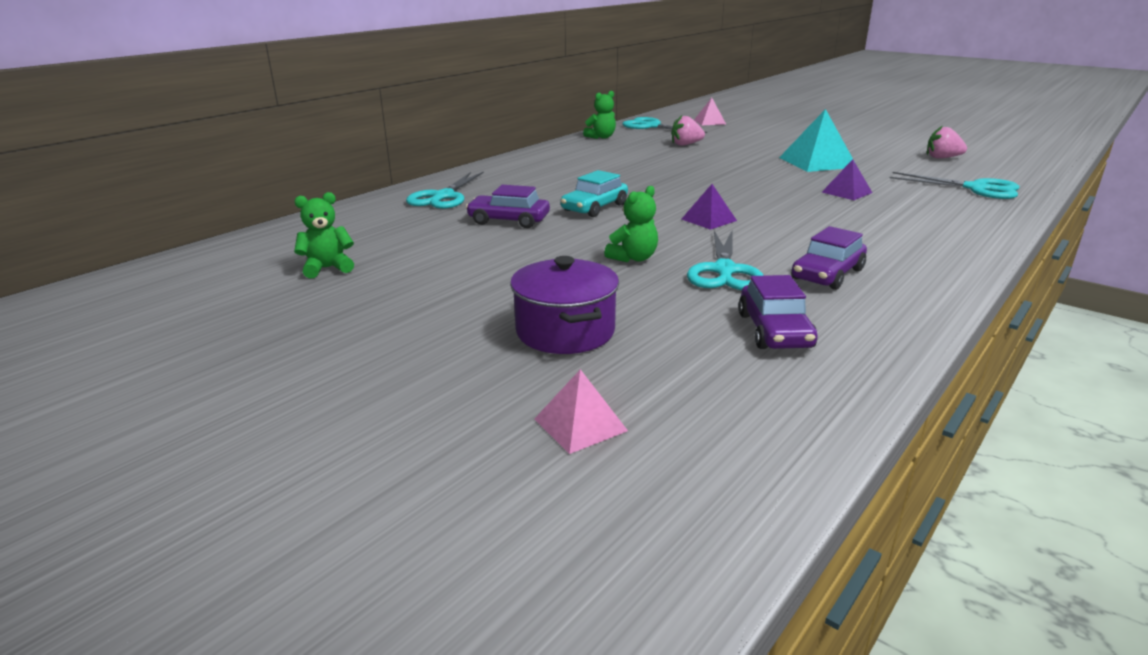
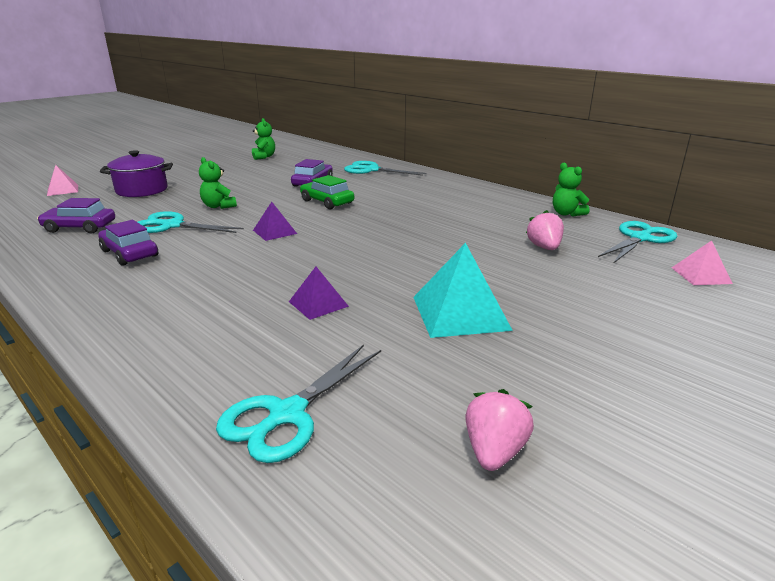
camera: 95 degrees right, 0 degrees up
turquoise car [561,170,628,217] -> green car [300,175,354,209]

